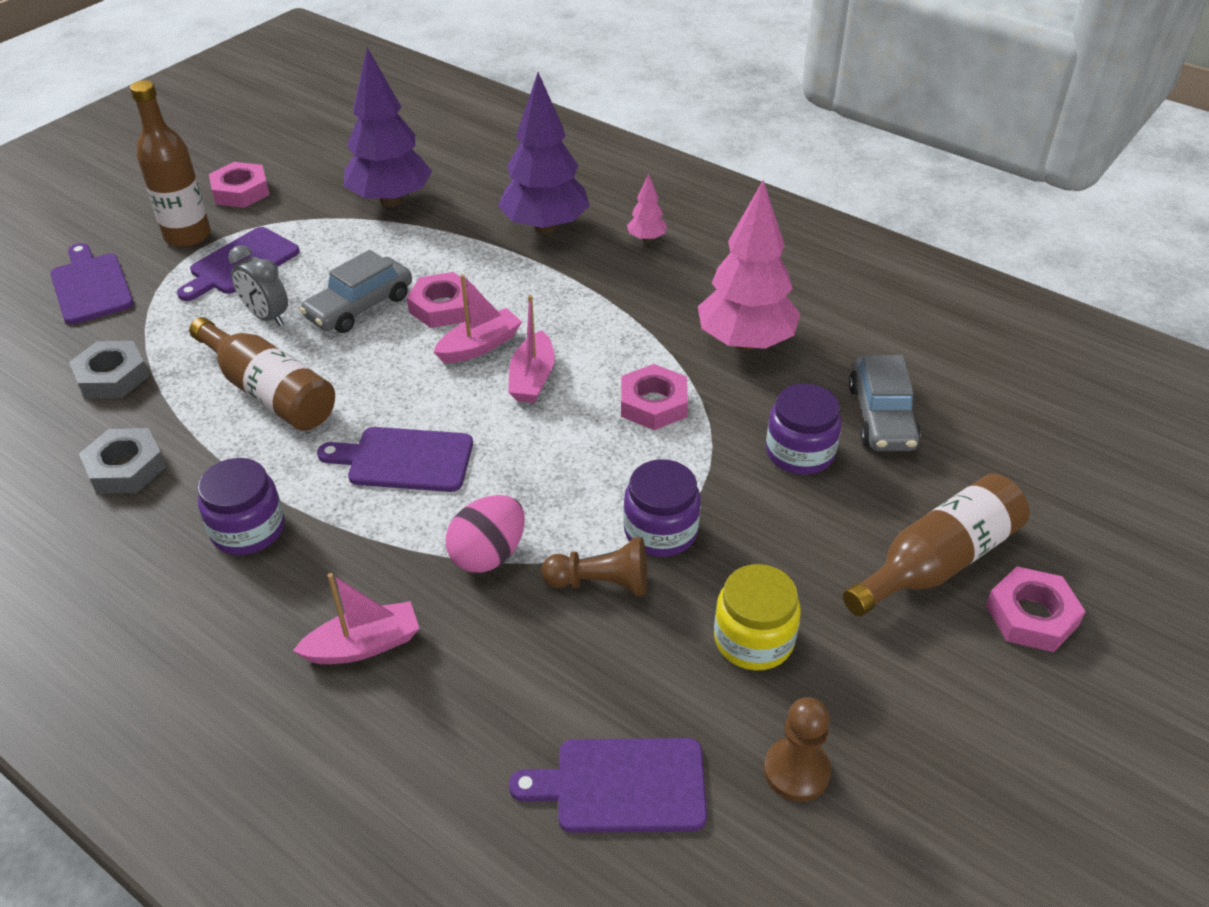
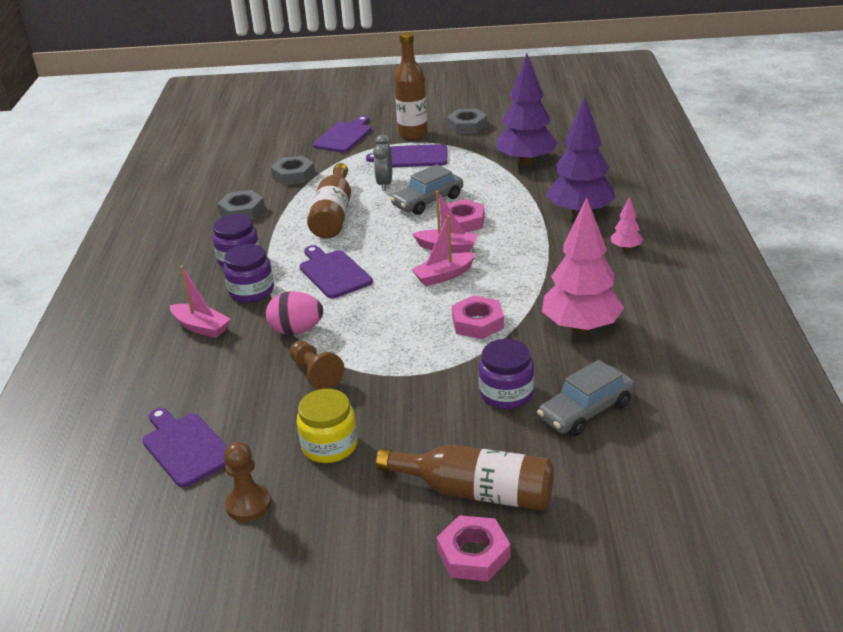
camera: 55 degrees right, 10 degrees down
pink nut [209,162,270,208] -> grey nut [447,109,487,134]
grey car [299,250,412,333] -> grey car turned 45 degrees counterclockwise [390,164,463,215]
purple jar [623,459,701,557] -> purple jar moved to [223,244,274,303]

